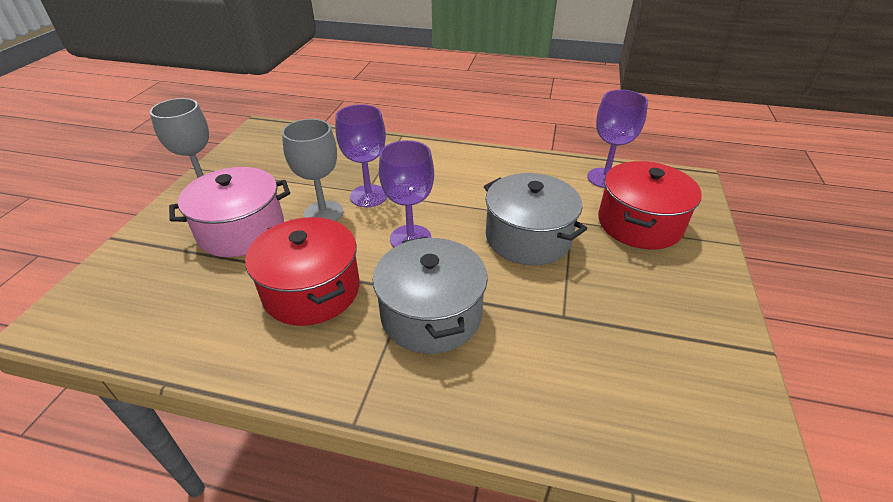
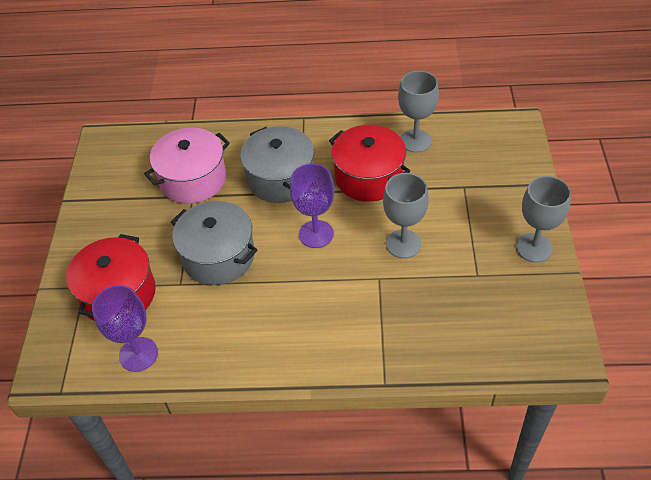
camera: 170 degrees right, 10 degrees up
pink pot [169,167,290,257] -> pink pot moved to [144,128,230,204]
purple goblet [335,104,387,207] -> none
none -> grey goblet [398,71,439,153]

